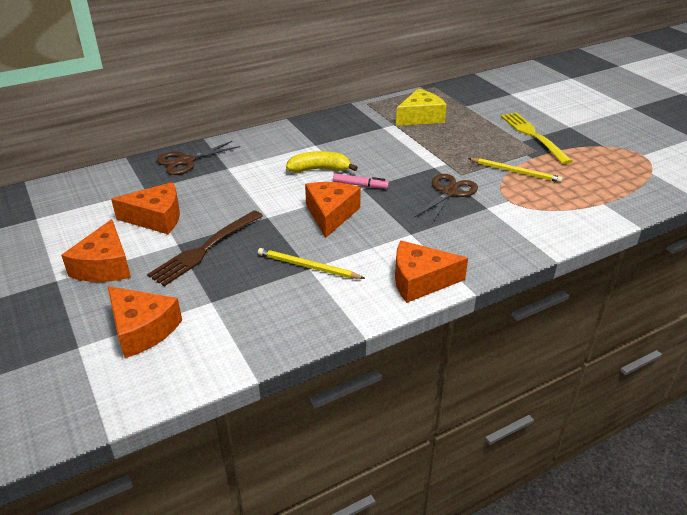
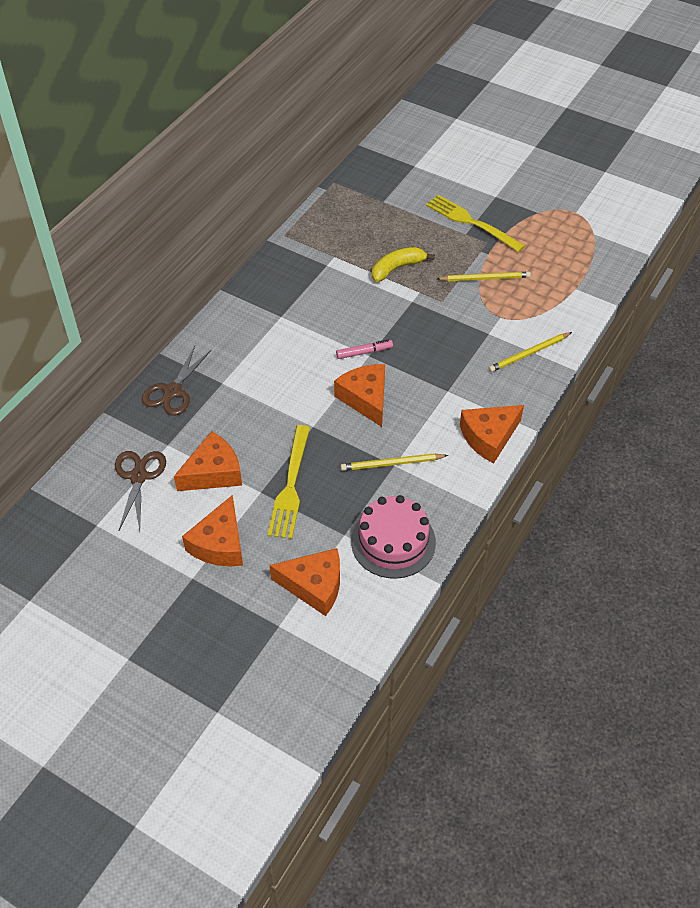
camera: 30 degrees left, 15 degrees up
orange cheese [61,219,131,282] -> orange cheese turned 45 degrees clockwise [182,495,243,566]
brown fork [147,210,263,286] -> yellow fork [268,425,310,539]
yellow banana [286,151,358,172] -> yellow banana moved to [372,247,435,282]
yellow cheese [396,89,447,126] -> none
brown scissors [414,174,478,223] -> brown scissors moved to [115,451,166,531]
none -> pink cake [351,495,436,579]
none -> yellow pencil [489,332,572,372]

